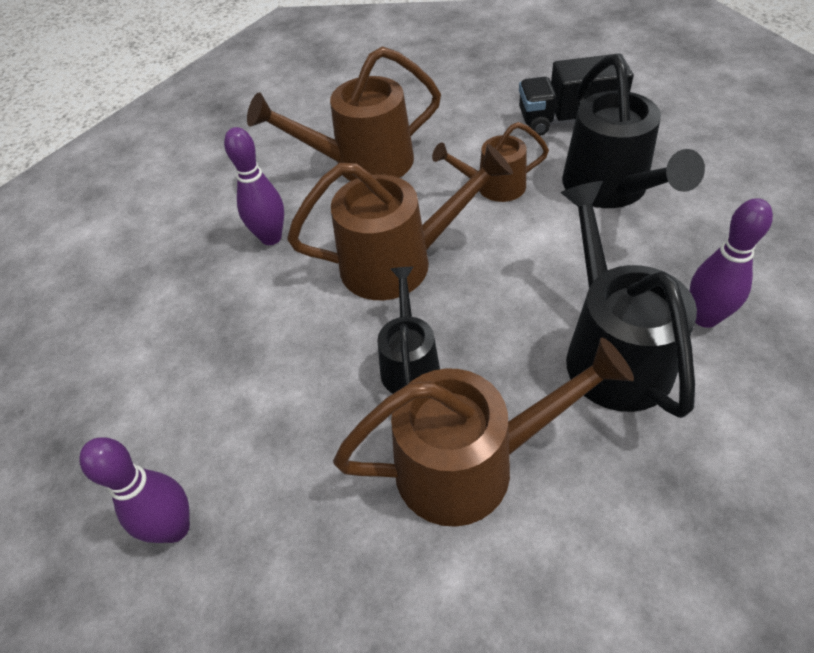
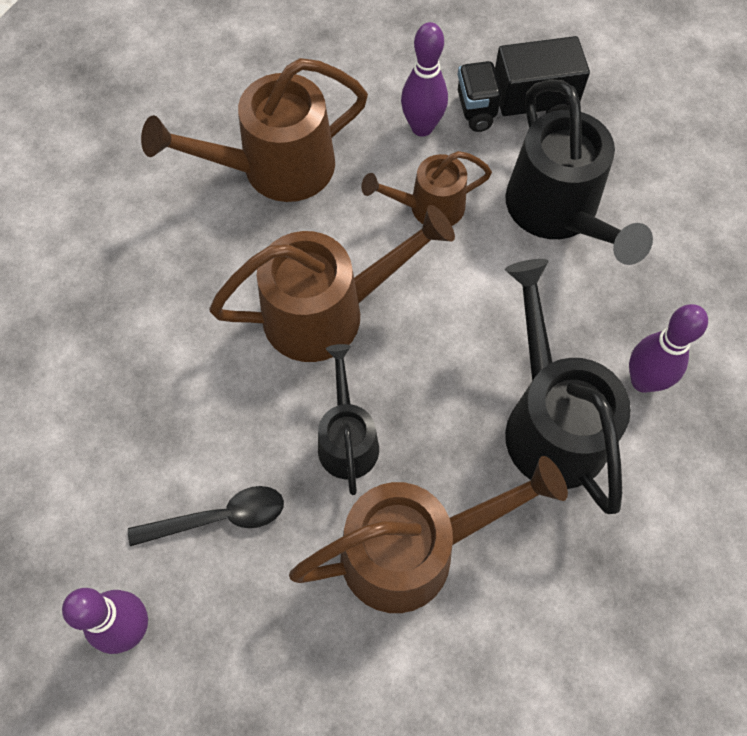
camera: 10 degrees left, 15 degrees up
purple bowling pin [224,127,284,245] -> purple bowling pin moved to [401,22,448,137]
none -> black spoon [128,486,284,546]

